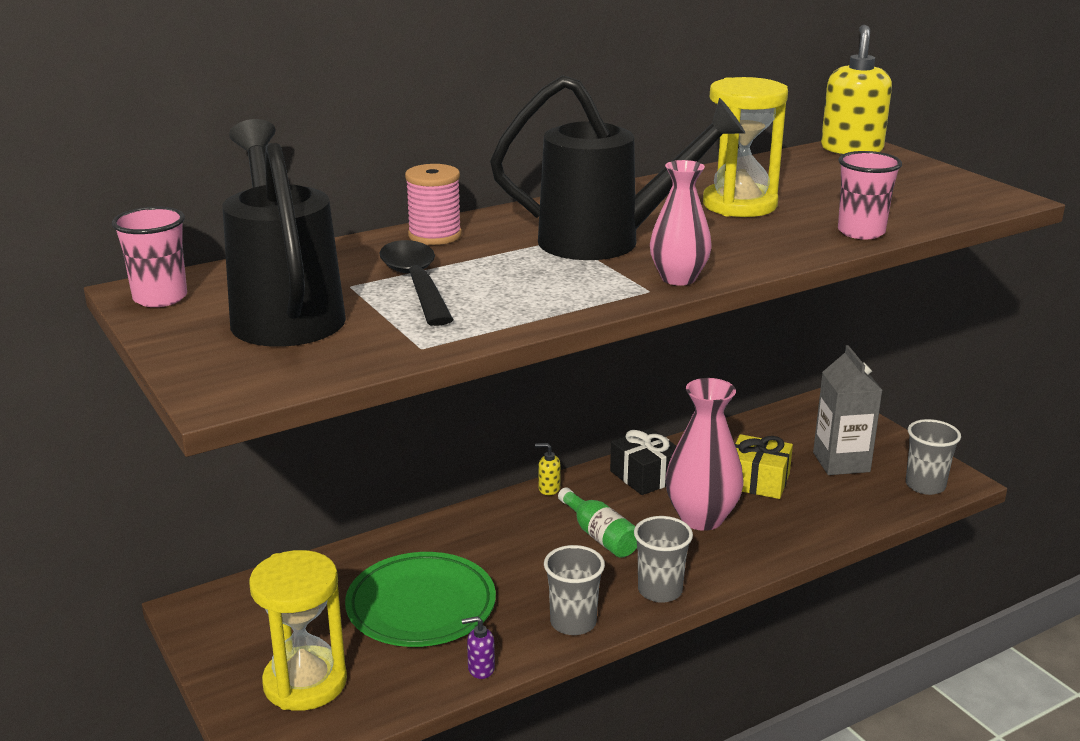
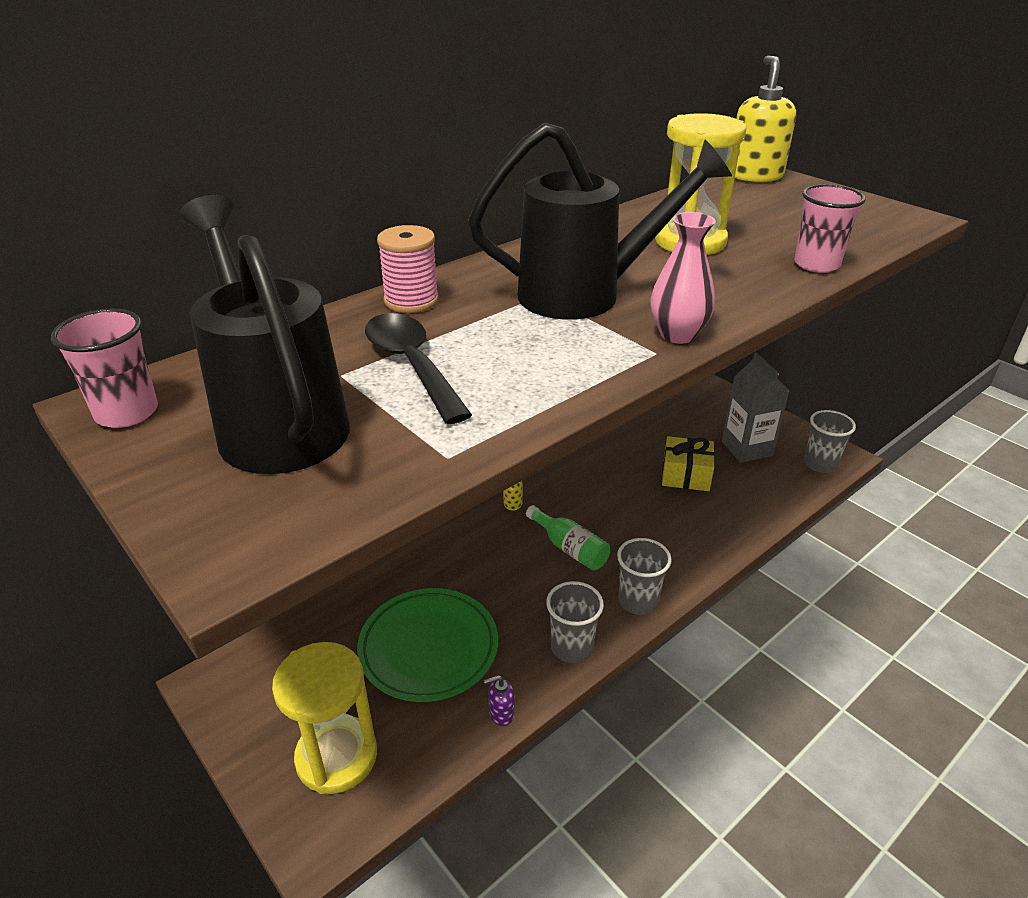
camera: 10 degrees left, 10 degrees up
black gift [610,428,676,495] -> none
pink vase [666,378,744,531] -> none

